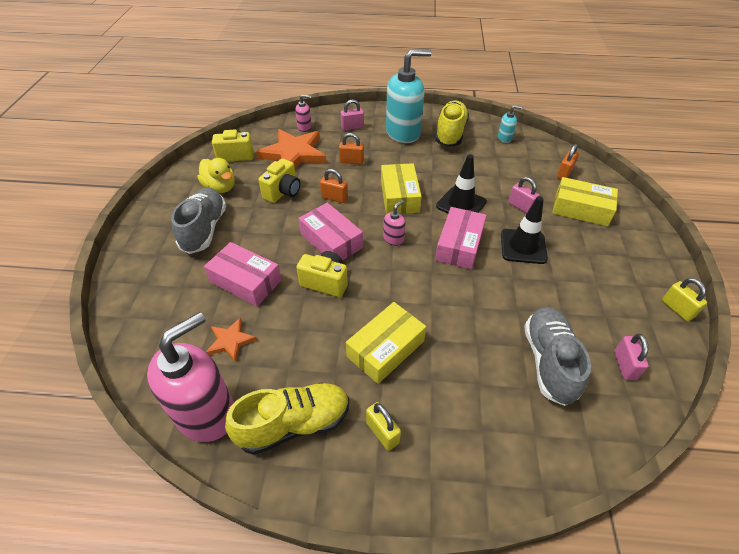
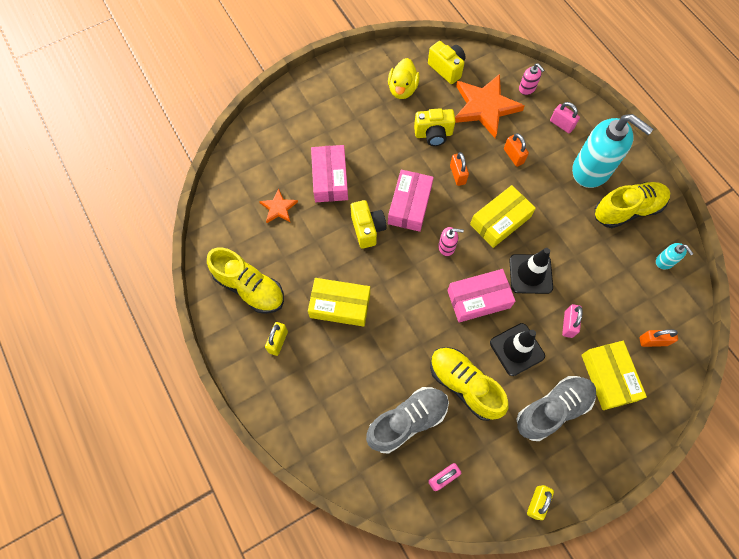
camera: 55 degrees right, 20 degrees up
pink soap dispenser [147,312,234,442] -> none
grey shoe [171,188,226,254] -> grey shoe moved to [516,376,596,441]
none -> yellow shoe [430,347,509,421]

